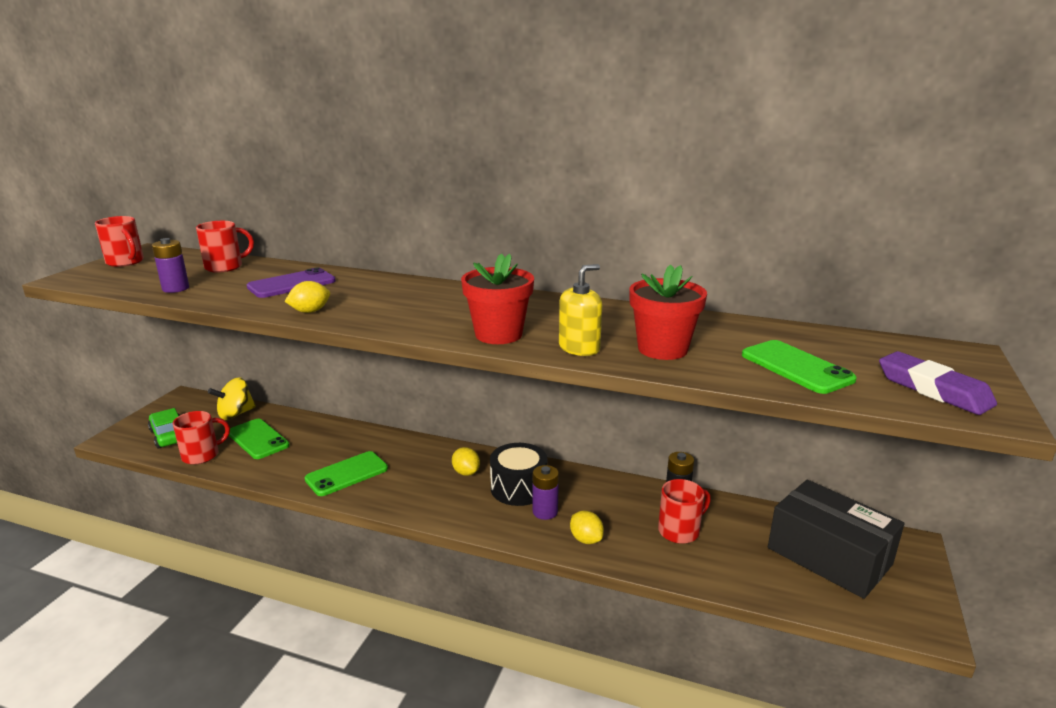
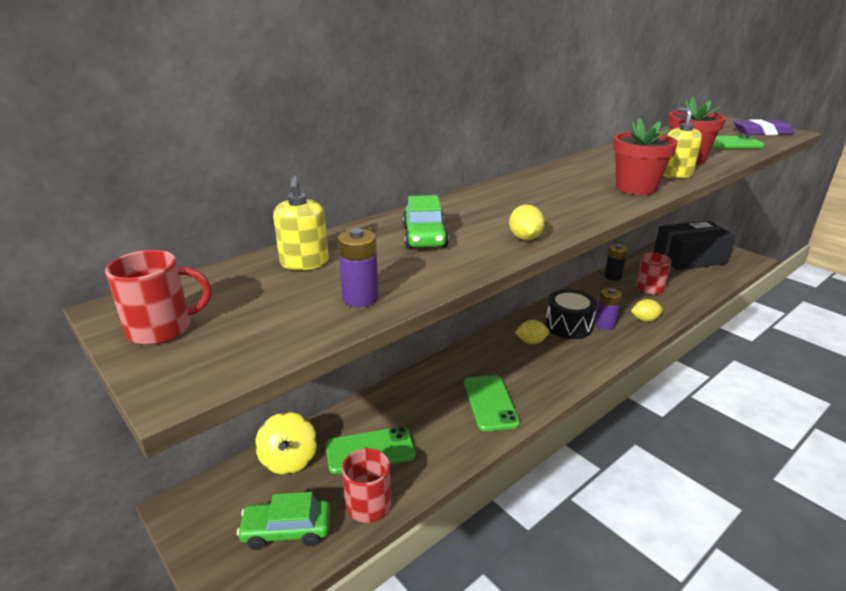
camera: 60 degrees left, 5 degrees up
red mug [196,221,254,273] -> yellow soap dispenser [273,176,329,270]
purple phone [247,267,336,298] -> green car [403,195,449,249]

